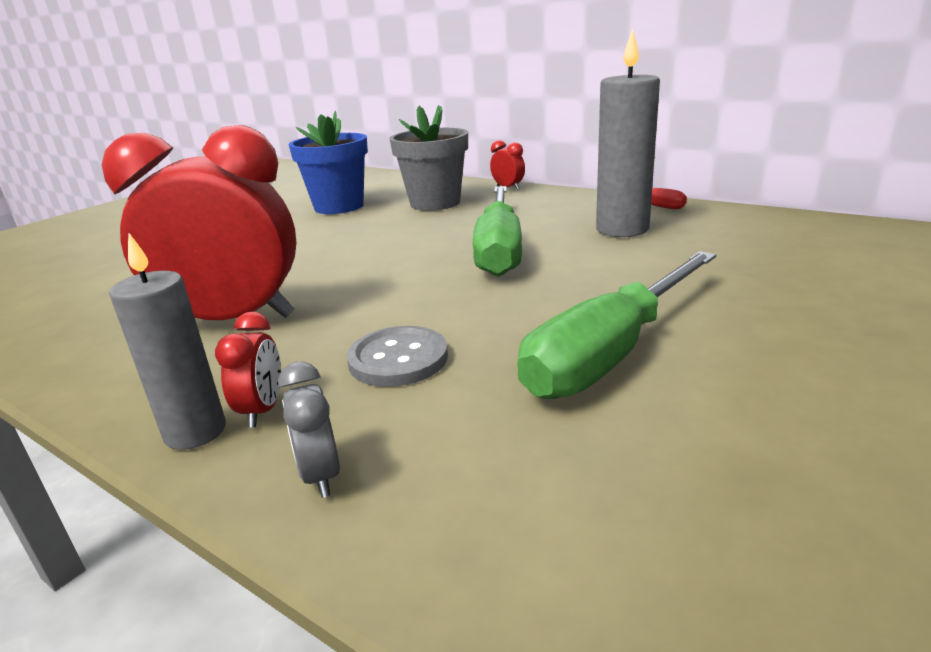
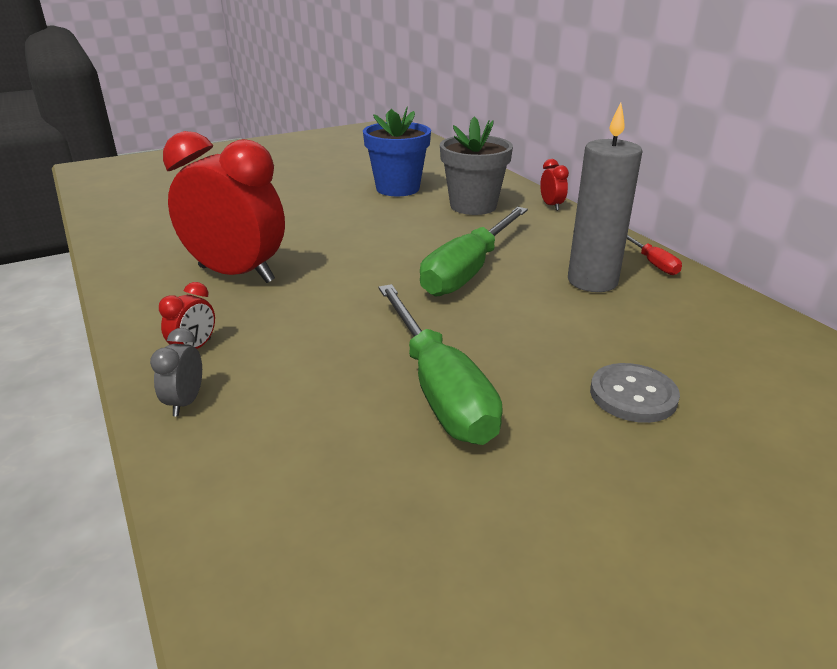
camera: 25 degrees right, 5 degrees up
grey candle [109,233,226,450] -> none
grey button [347,326,448,387] -> grey button moved to [590,363,680,423]
green screwdriver [517,251,716,399] -> green screwdriver turned 90 degrees counterclockwise [379,284,502,445]

